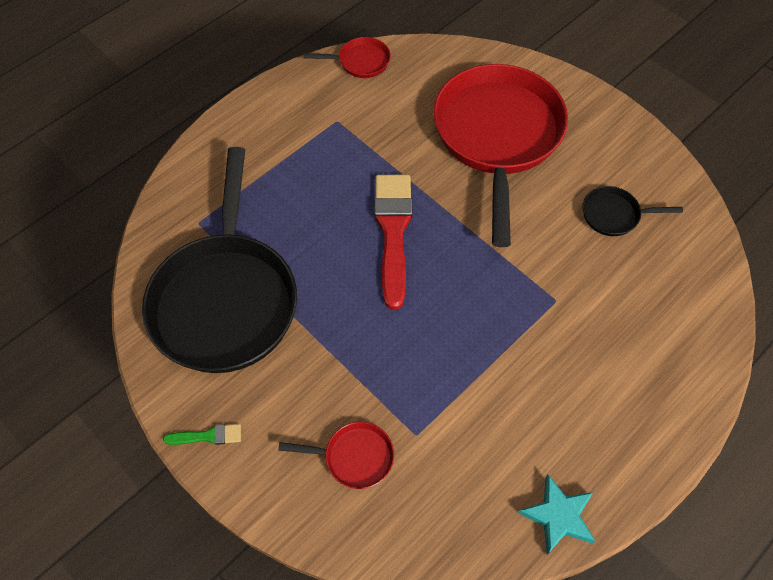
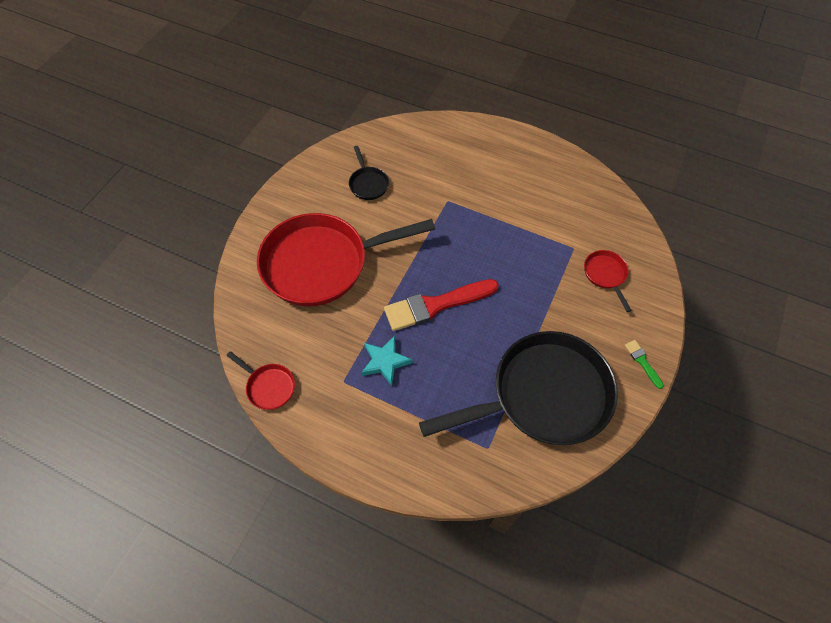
camera: 110 degrees left, 0 degrees up
red pan [303,37,391,78] -> red pan turned 150 degrees clockwise [226,351,295,410]
turquoise star [519,474,595,554] -> turquoise star moved to [361,336,412,386]

